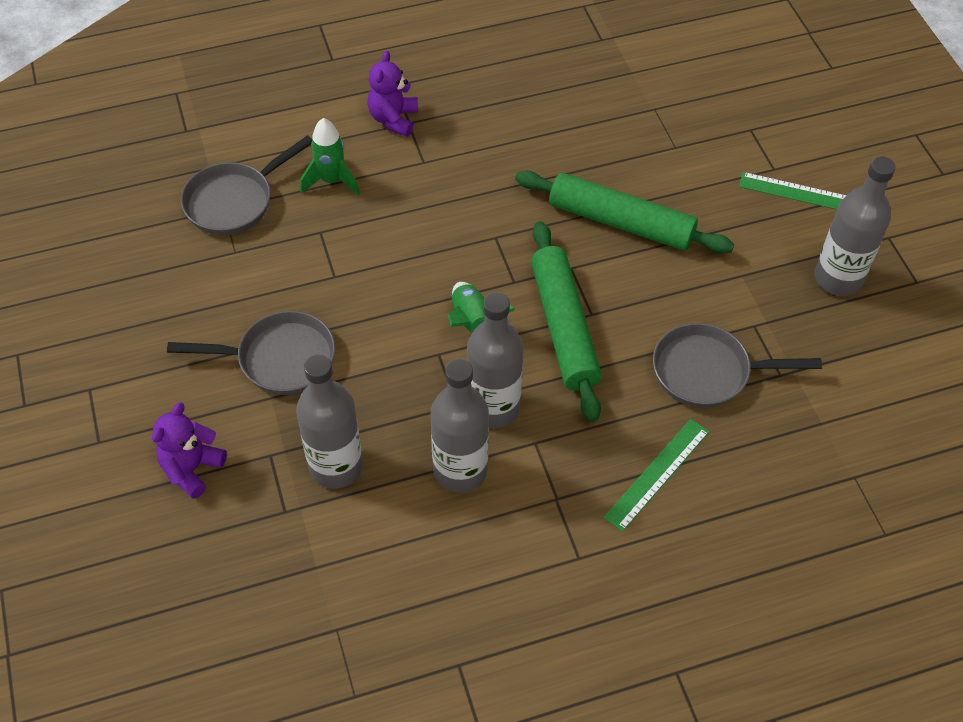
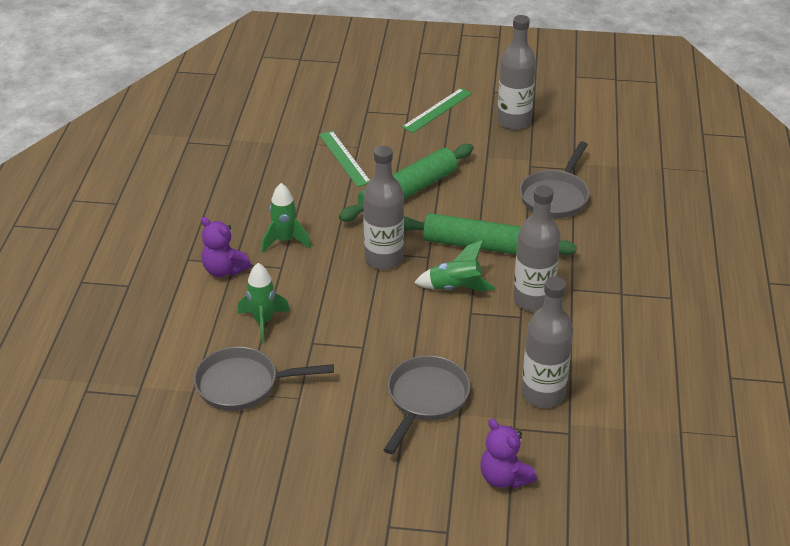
camera: 65 degrees left, 15 degrees down
grey pan [181,135,312,235] -> grey pan turned 105 degrees clockwise [194,346,334,411]
grey bottle [430,358,489,493] -> grey bottle moved to [363,146,404,270]
green ruler [604,419,709,532] -> green ruler moved to [319,131,370,187]
none -> green rocket [262,183,311,253]

